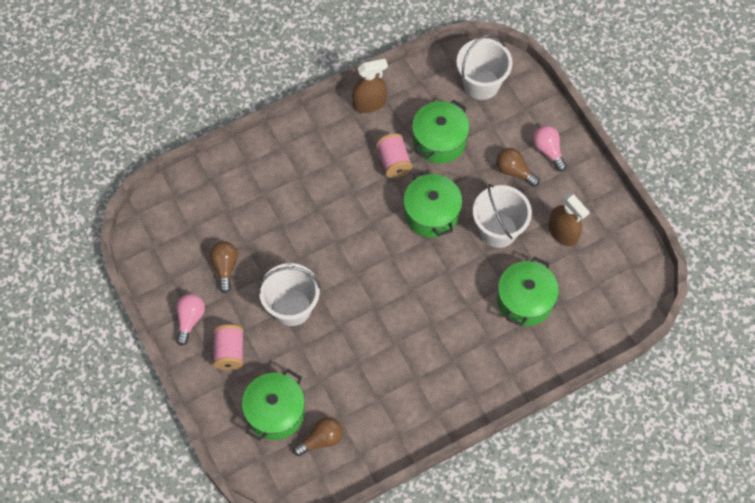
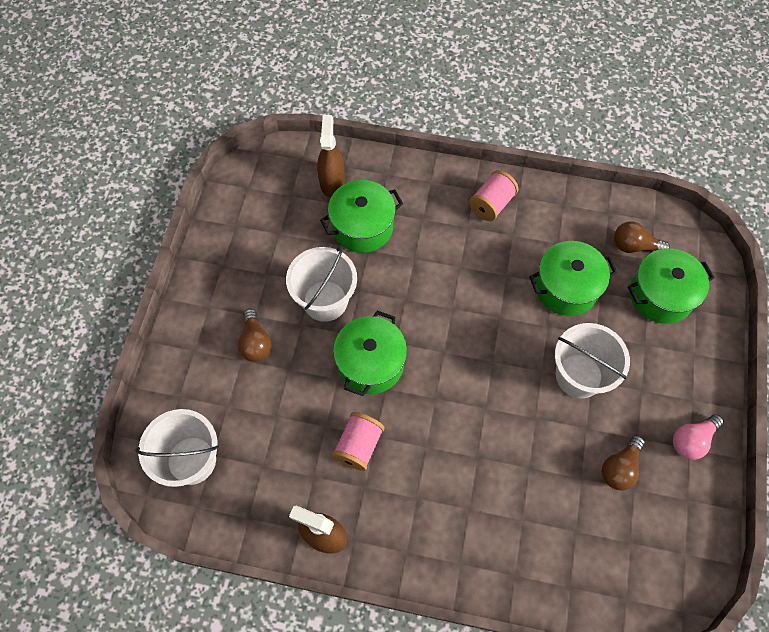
camera: 140 degrees left, 0 degrees up
pink spool [213,324,244,370] -> pink spool moved to [469,170,519,221]
green pot [412,100,470,164] -> green pot moved to [529,241,617,316]
pink light bulb [533,125,567,171] -> none
brown spray bottle [549,192,590,246] -> brown spray bottle moved to [317,115,345,198]

